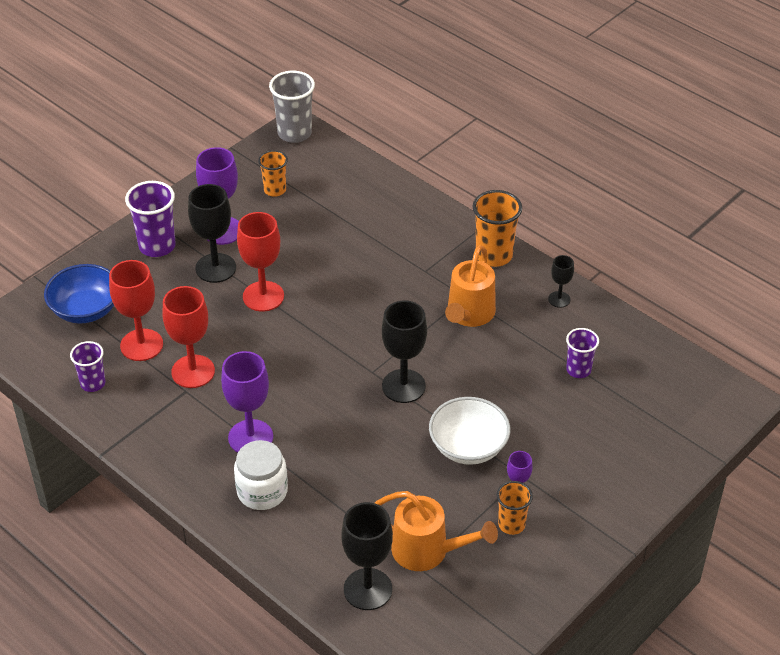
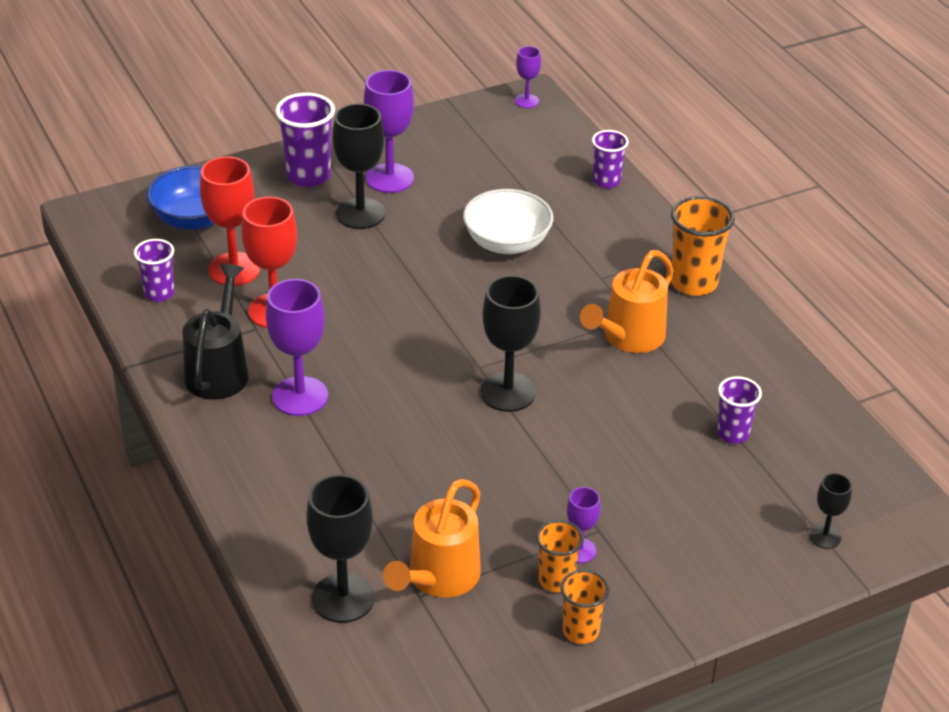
camera: 20 degrees right, 5 degrees down
white jar [234,440,288,510] -> none
red goblet [237,212,284,312] -> none
orange cup [258,150,288,197] -> orange cup moved to [560,570,609,644]
grey cup [269,71,315,143] -> purple goblet [515,46,541,108]
orange watering can [375,491,498,571] -> orange watering can turned 75 degrees clockwise [383,479,481,598]
white bowl [429,397,510,465] -> white bowl moved to [463,189,553,254]
black goblet [548,255,574,308] -> black goblet moved to [809,473,852,549]
none -> black watering can [183,264,249,400]
none -> purple cup [592,130,629,188]

